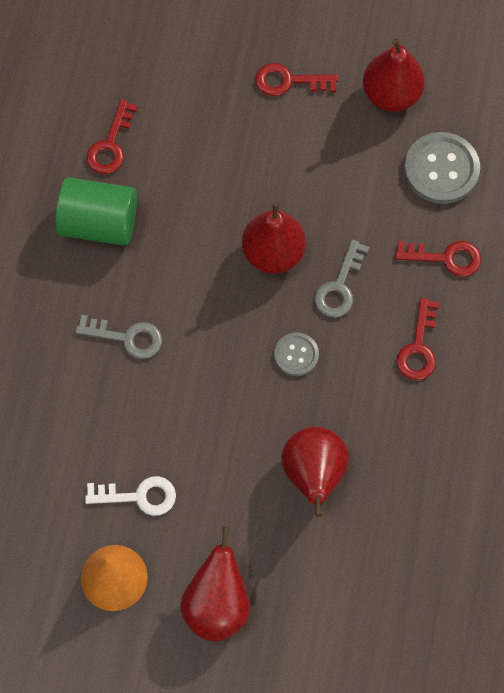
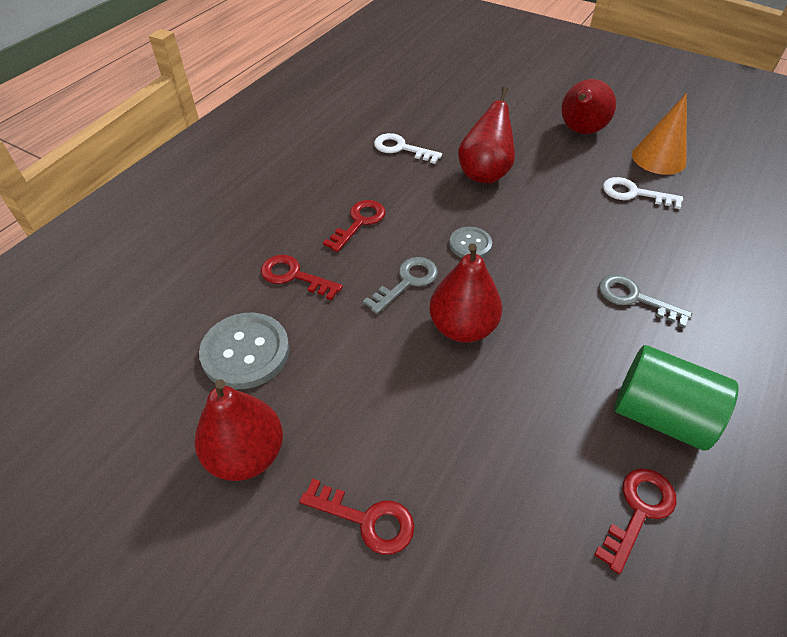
camera: 160 degrees left, 20 degrees down
none -> white key [374,133,442,164]

